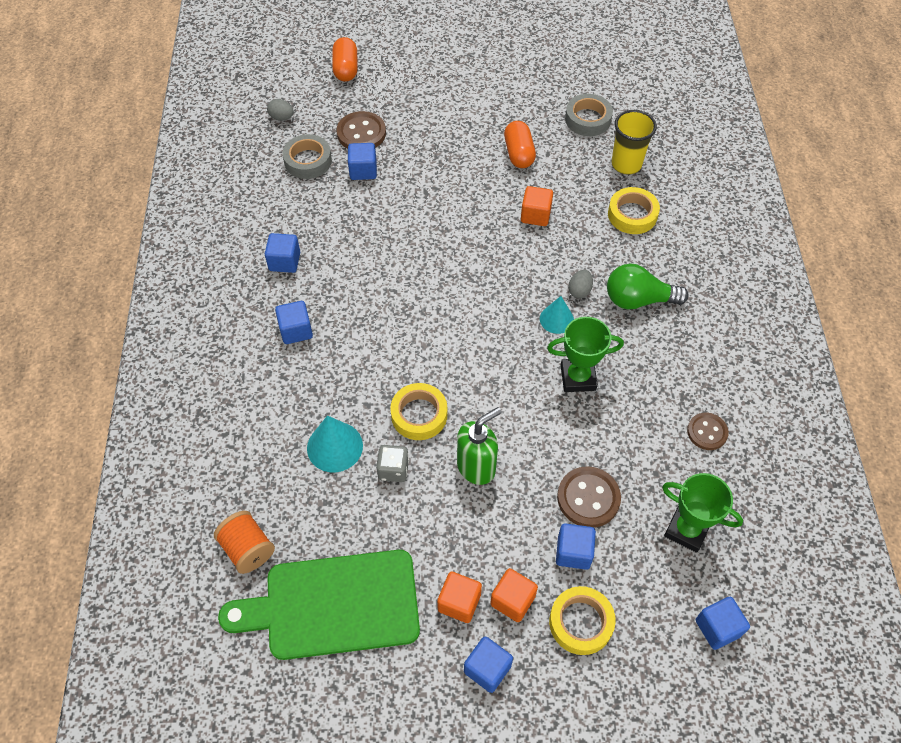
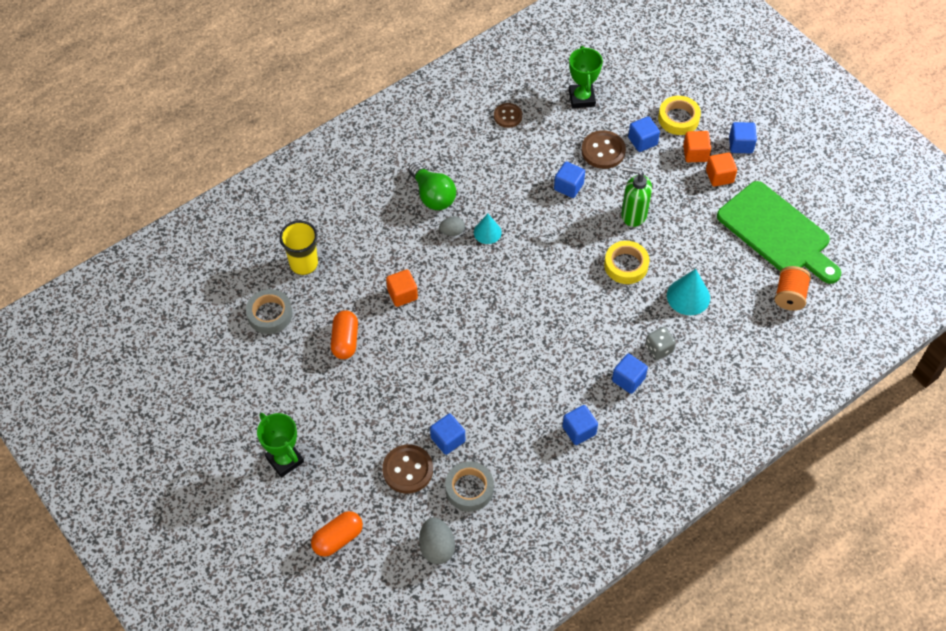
camera: 125 degrees left, 0 degrees up
grey egg [267,99,294,120] -> grey egg [419,517,455,564], size x1.58
grey dice [376,445,409,482] -> grey dice moved to [645,327,676,360]
orange capsule [504,121,536,168] -> orange capsule turned 45 degrees counterclockwise [331,310,358,359]
green trophy [547,317,624,392] -> green trophy moved to [257,413,304,478]
yellow tape [608,187,660,234] -> none
blue cube [696,597,750,650] -> blue cube moved to [554,161,585,198]

